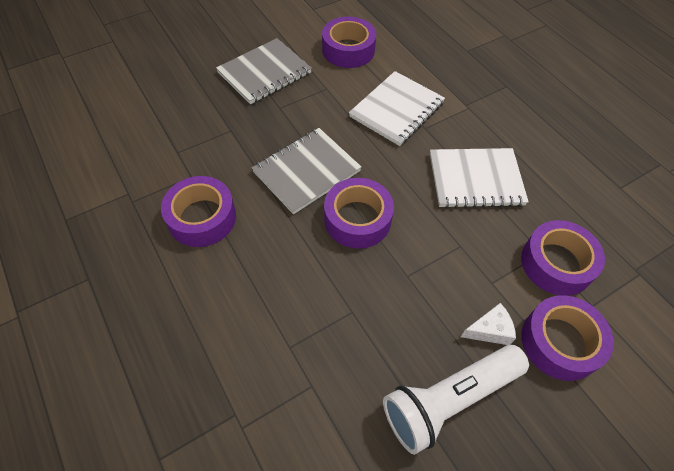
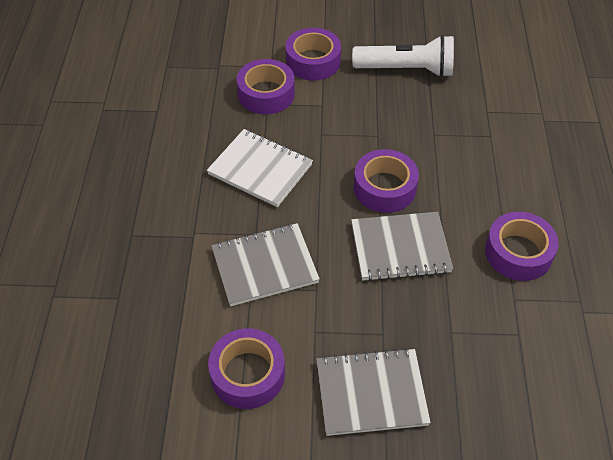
camera: 145 degrees left, 5 degrees down
white notebook [349,71,445,146] -> grey notebook [211,223,320,306]
white cheese [461,303,516,345] -> none

